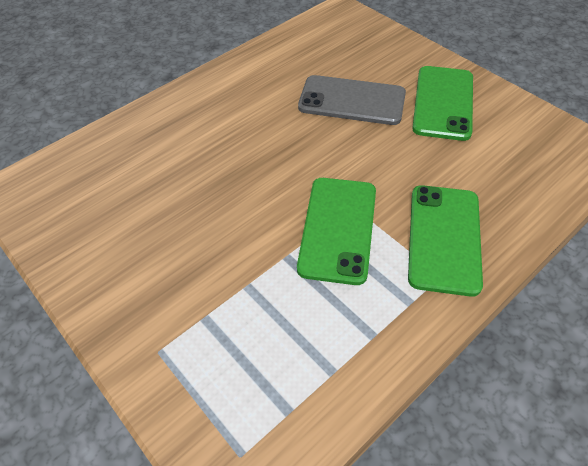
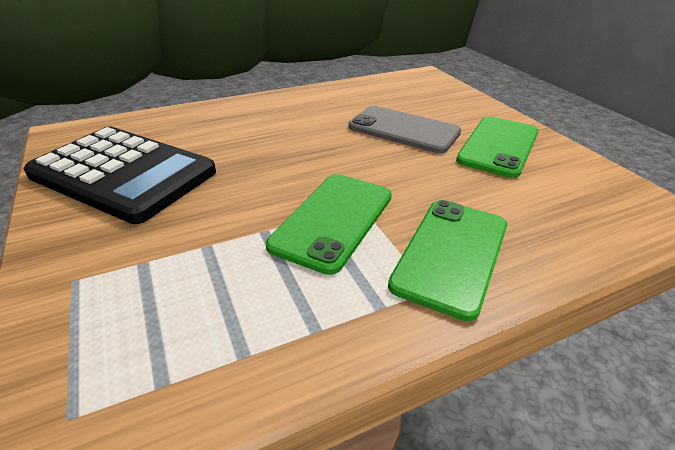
camera: 15 degrees right, 15 degrees down
none -> black calculator [24,126,216,224]

